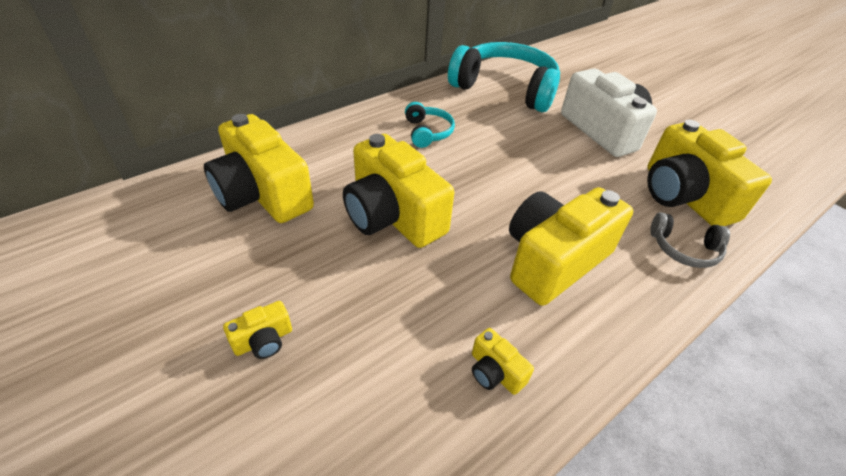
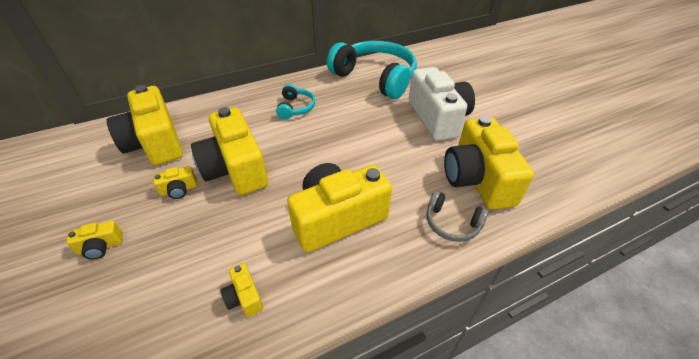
camera: 15 degrees right, 0 degrees up
none -> yellow camera [153,166,197,199]

